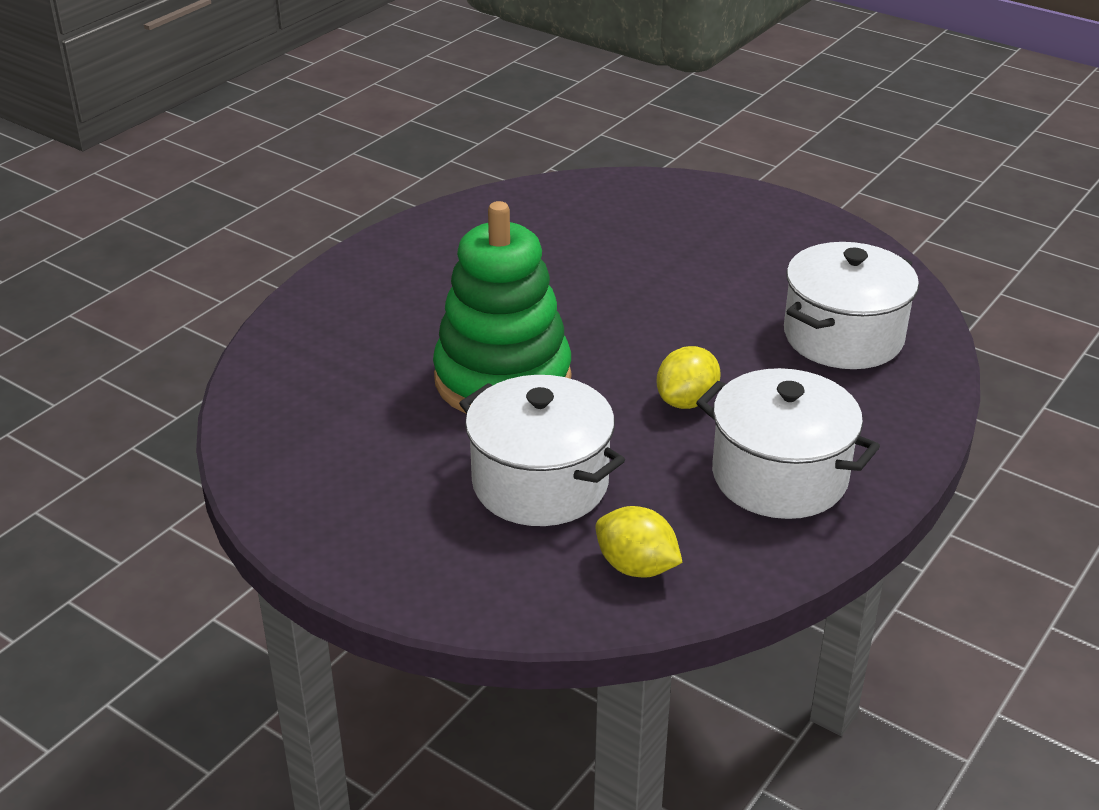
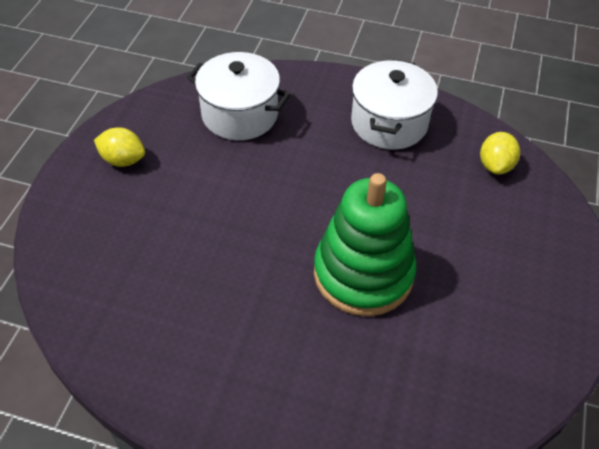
camera: 110 degrees left, 15 degrees up
white pot [459,375,625,526] -> none
yellow lemon [656,346,721,409] -> yellow lemon moved to [94,127,145,167]

